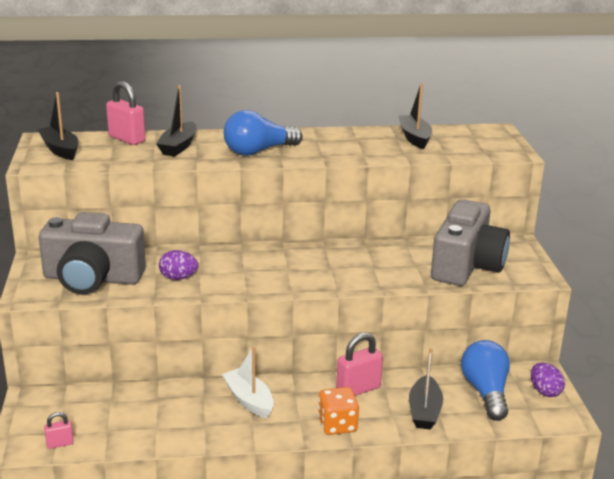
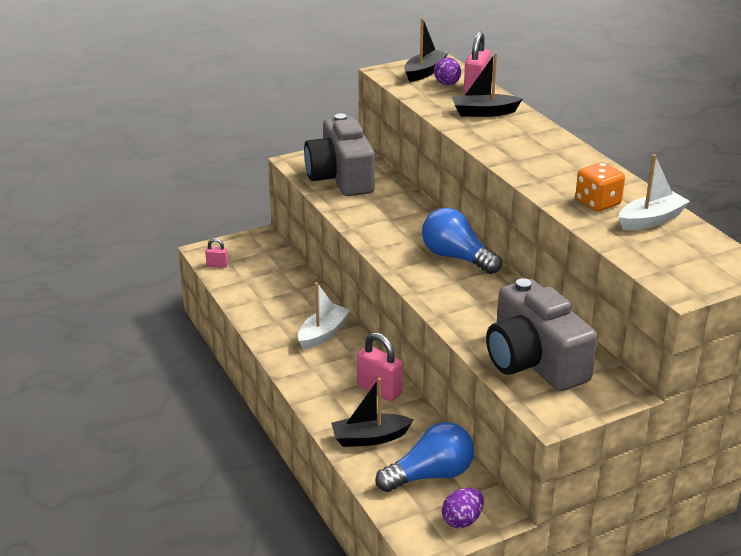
camera: 70 degrees right, 5 degrees up
pink padlock [44,412,74,449] -> pink padlock turned 45 degrees counterclockwise [205,238,228,268]
purple egg [159,250,198,280] -> purple egg moved to [434,58,461,85]
blue light bulb [224,110,303,156] -> blue light bulb moved to [422,208,502,274]
orange dice [318,387,359,435] -> orange dice moved to [575,162,625,211]
black boat [399,83,432,149] -> white boat [619,154,690,230]
grey camera [431,199,510,286] -> grey camera turned 60 degrees clockwise [486,278,598,391]

